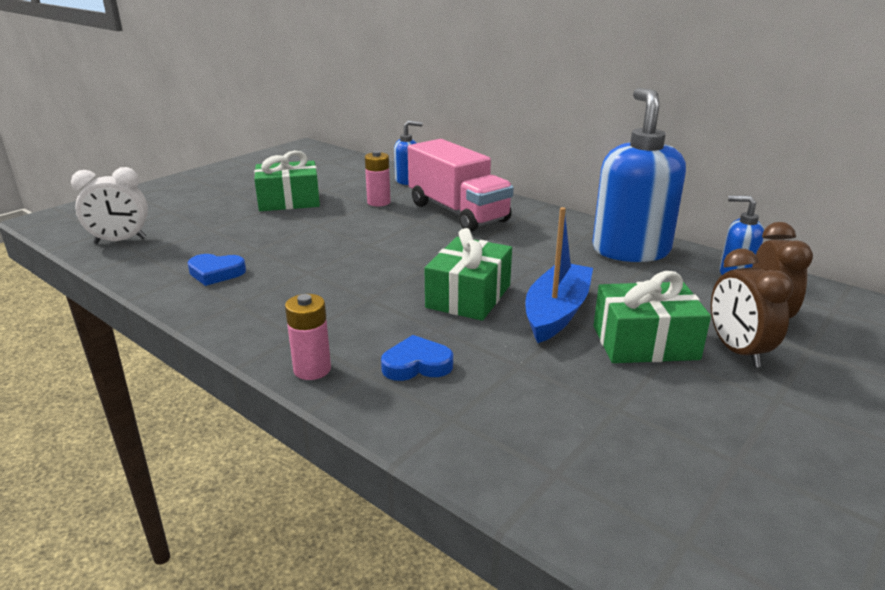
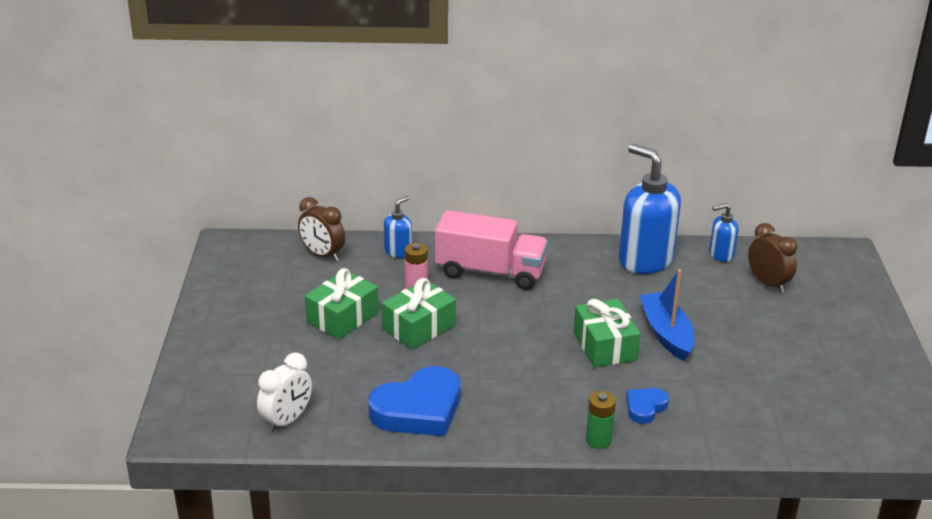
camera: 40 degrees left, 5 degrees up
blue heart [188,254,246,286] -> blue heart [368,366,460,436], size x2.01
pink battery [285,294,331,380] -> green battery [586,391,616,449]
green gift [593,271,711,363] -> green gift moved to [381,278,456,349]
brown clock [711,249,793,368] -> brown clock moved to [298,197,345,262]

